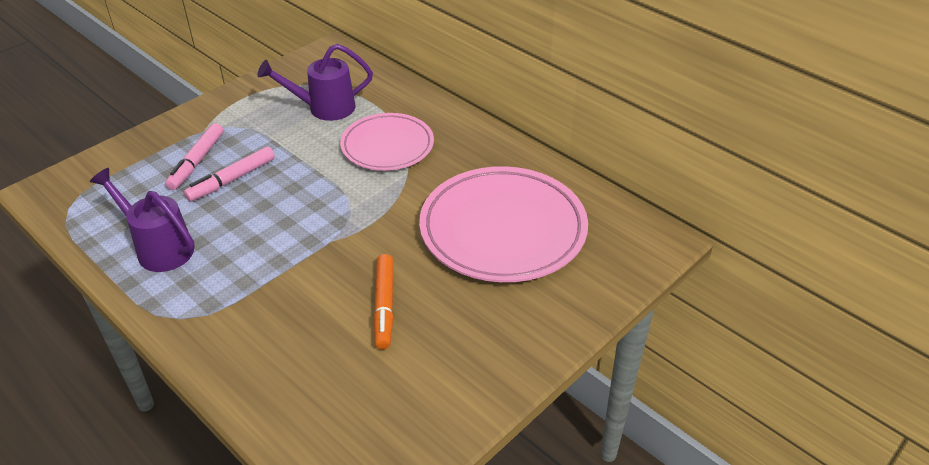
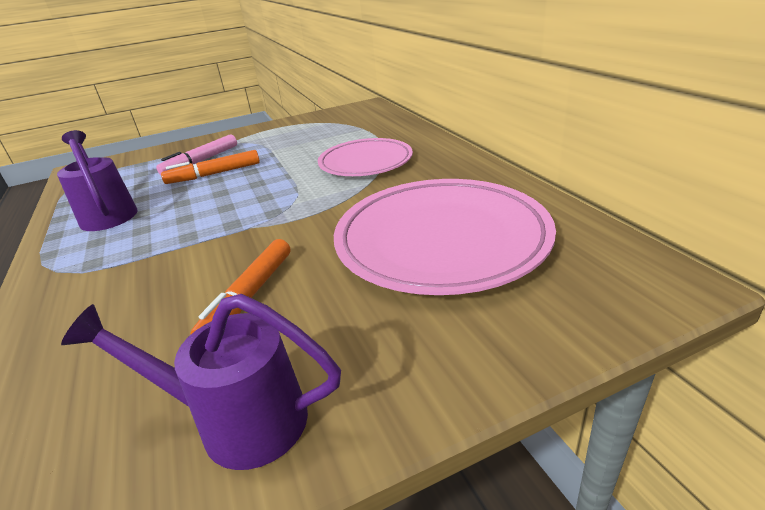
camera: 25 degrees right, 10 degrees down
pink marker [184,146,275,202] -> orange marker [161,150,260,184]
purple watering can [257,44,373,121] -> purple watering can moved to [61,294,341,470]

